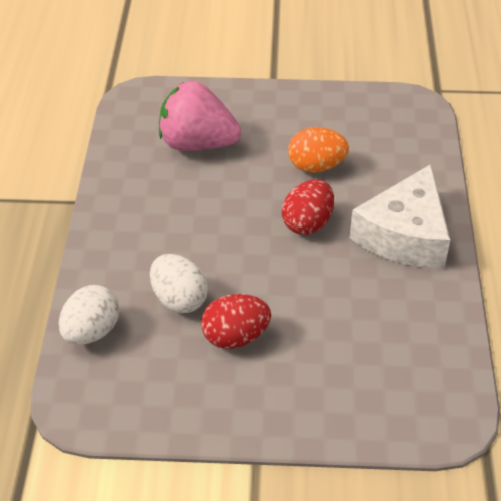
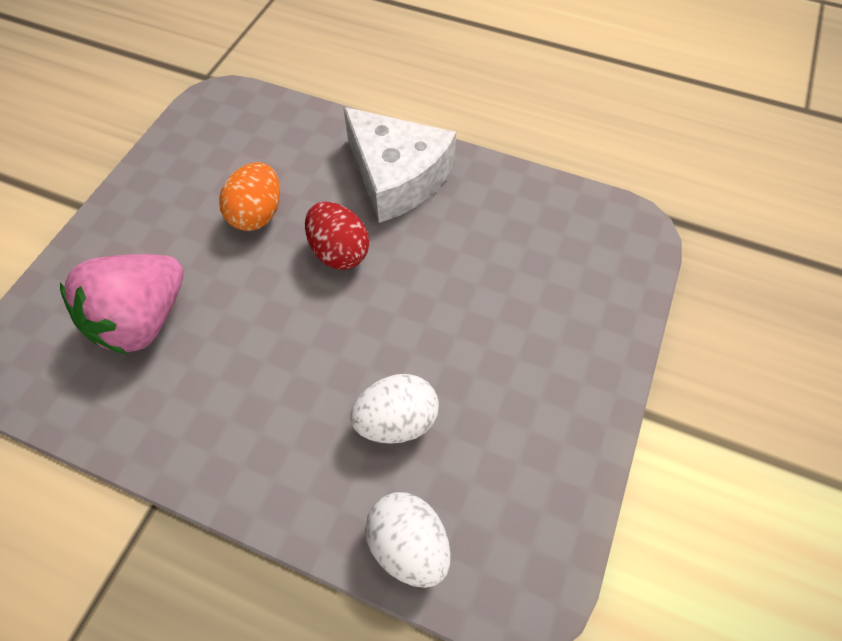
camera: 70 degrees left, 15 degrees up
red egg [201,294,271,349] -> none

